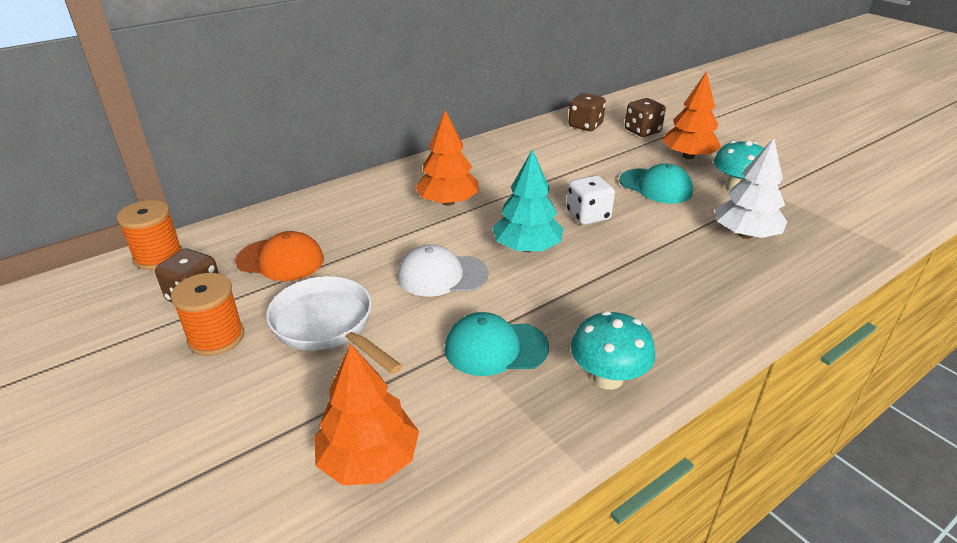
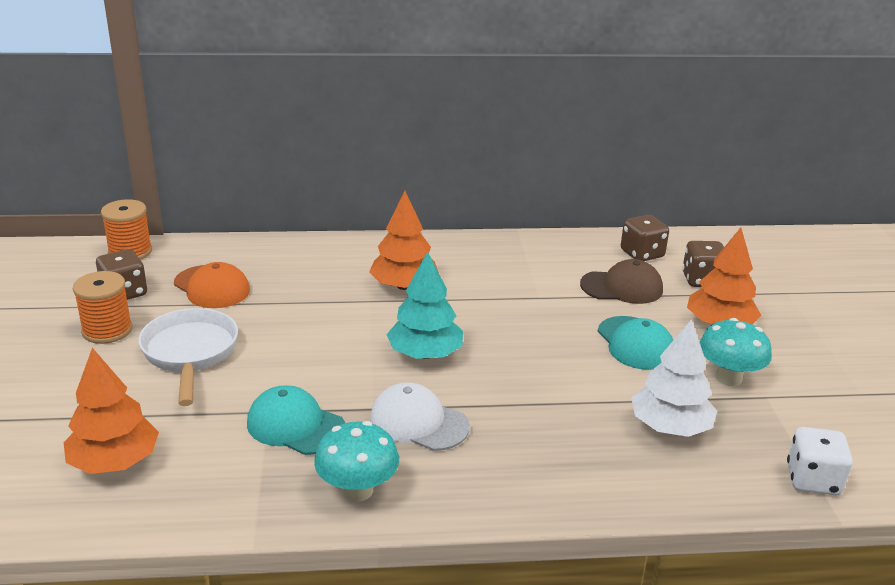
camera: 30 degrees right, 5 degrees down
white cap [398,244,489,297] -> white cap moved to [370,382,470,451]
white dice [566,175,615,225] -> white dice moved to [787,427,853,495]
none -> brown cap [580,259,663,304]

